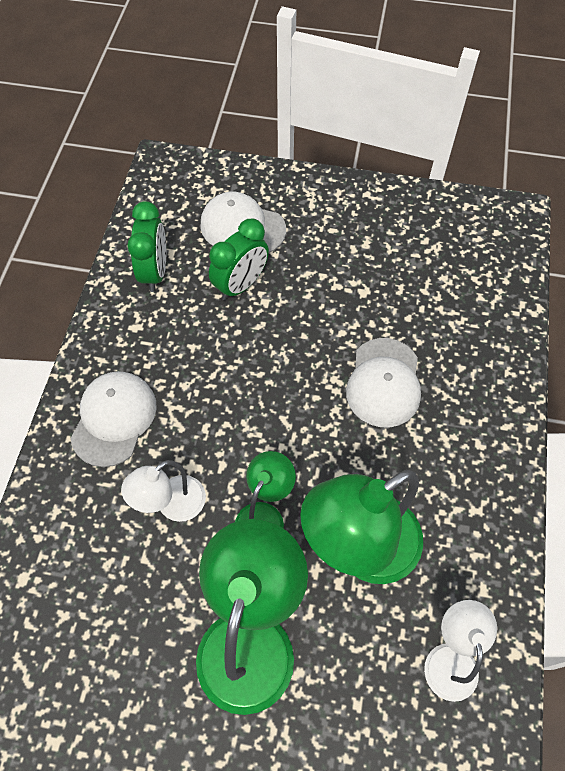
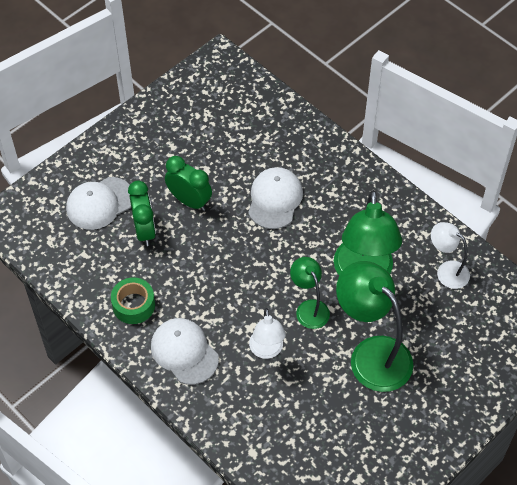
camera: 55 degrees left, 5 degrees down
green clock [127,201,166,292] -> green clock moved to [165,156,212,211]
white cap [346,338,421,427] -> white cap turned 120 degrees counterclockwise [248,167,303,229]
none -> green tape [111,277,155,324]

